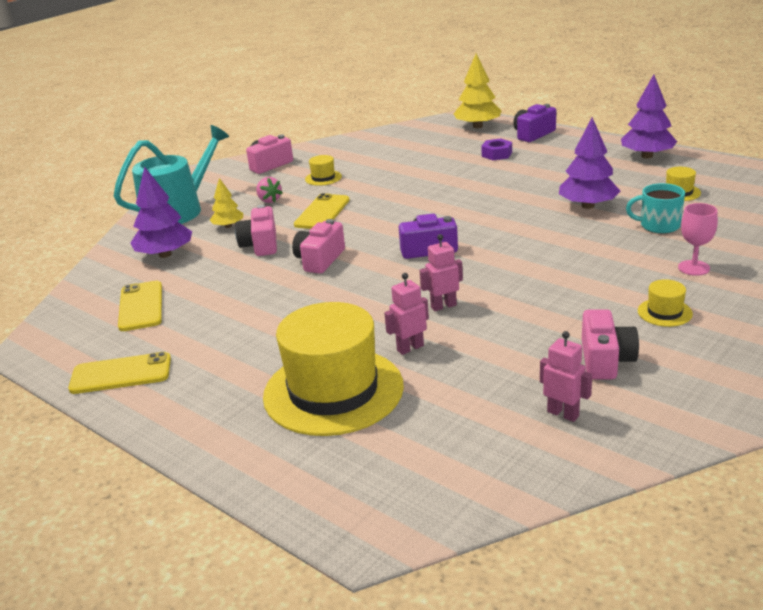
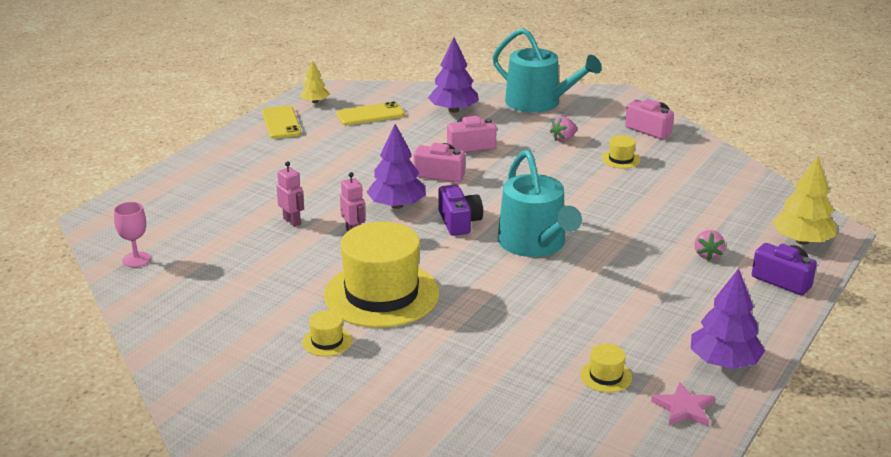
camera: 80 degrees right, 0 degrees up
yellow tree [210,178,243,228] -> yellow tree moved to [300,60,329,103]
yellow hat [263,302,404,436] -> yellow hat moved to [324,222,440,328]
yellow phone [294,193,350,229] -> none
purple nut [481,138,512,160] -> pink strawberry [694,230,725,260]
pink robot [540,331,592,422] -> none
purple tree [559,117,620,209] -> purple tree moved to [367,124,426,209]
pink camera [582,309,639,379] -> none
turquoise mug [626,183,685,234] -> none
pink goblet [678,203,718,276] -> pink goblet moved to [114,202,151,267]
none -> turquoise watering can [498,150,582,257]
none -> pink star [651,382,714,426]

